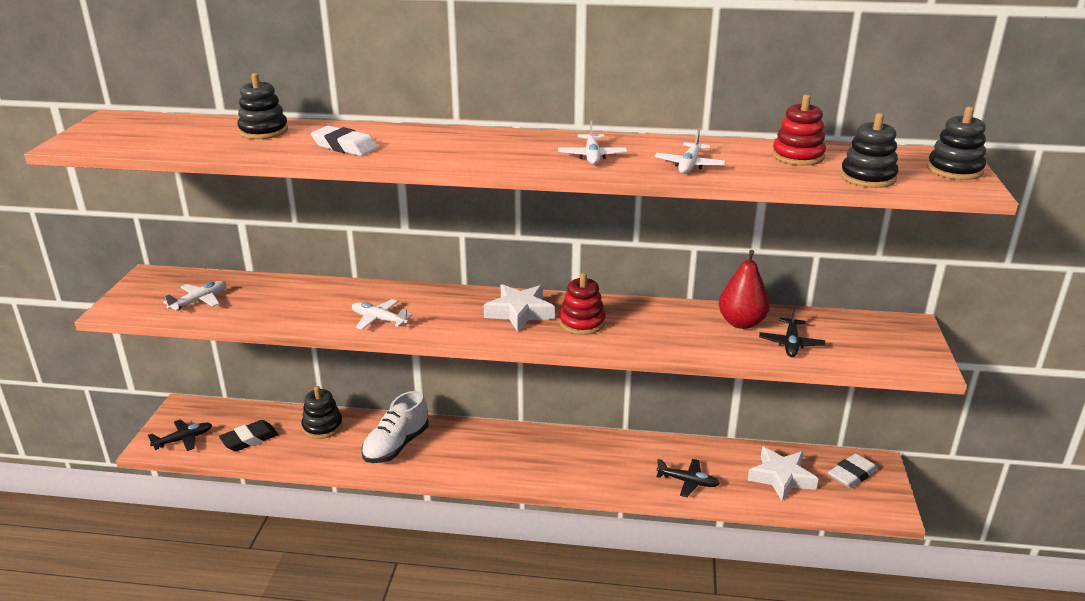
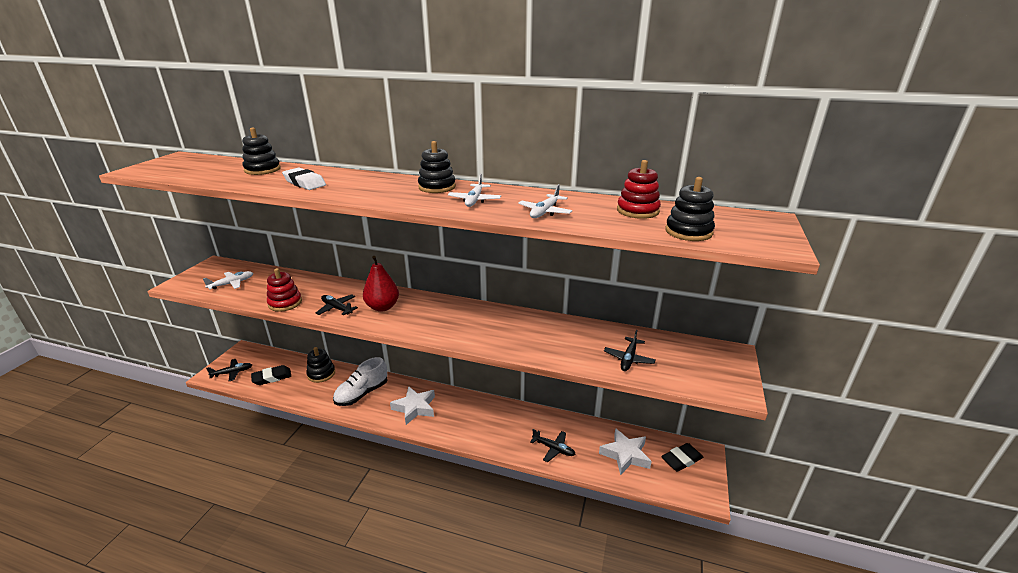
camera: 10 degrees right, 0 degrees up
white plane [352,299,412,330] -> black plane [316,295,358,316]
white star [484,284,555,332] -> white star moved to [390,386,435,425]
red stacking toy [559,273,606,335] -> red stacking toy moved to [267,268,302,312]
red pear [719,250,770,329] -> red pear moved to [363,256,399,312]
white eraser [828,453,878,488] -> black eraser [661,443,703,472]
black stacking toy [927,107,986,180] -> black stacking toy moved to [418,141,456,193]

